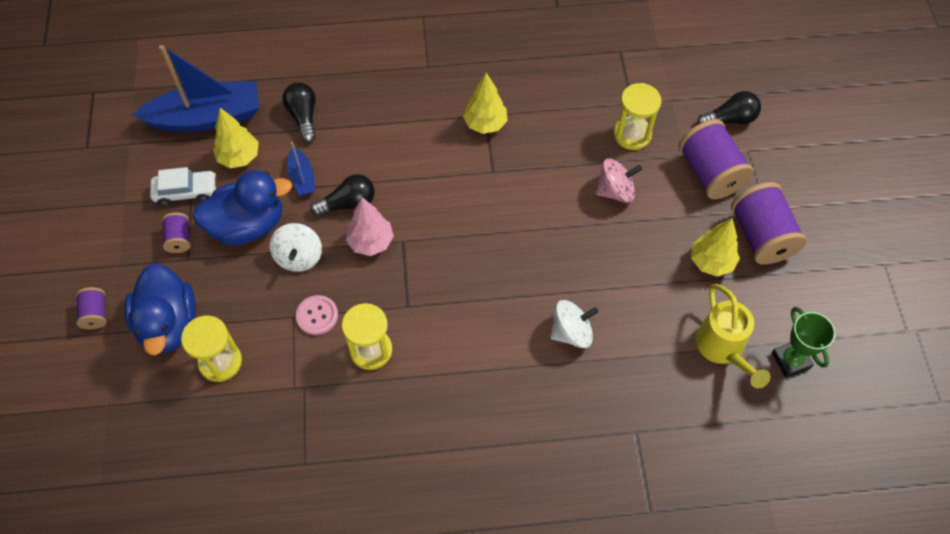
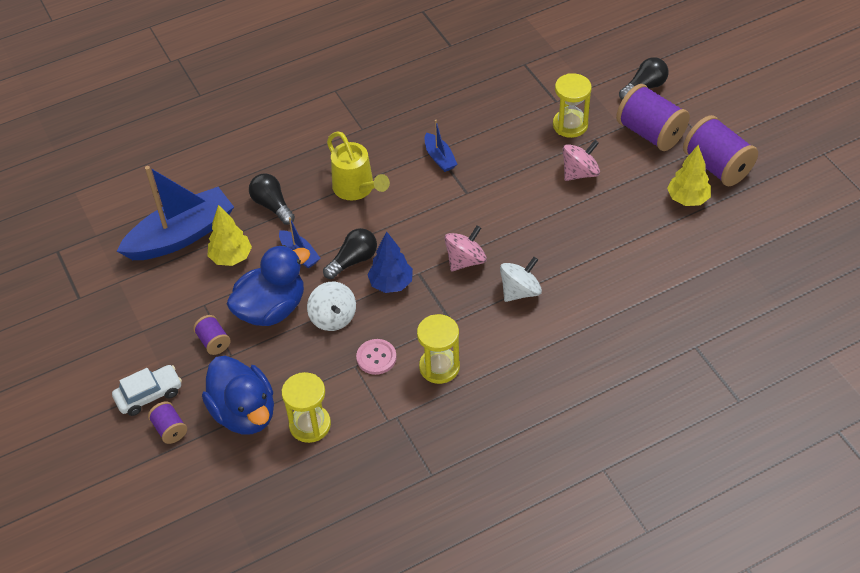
camera: 20 degrees left, 10 degrees down
white car [150,167,216,207] -> white car moved to [112,365,182,416]
pink tree [346,197,394,256] -> blue tree [367,231,413,293]
yellow tree [463,73,507,134] -> blue boat [425,120,457,172]
white spinning top [550,300,599,348] -> white spinning top moved to [500,257,542,302]
yellow watering can [696,284,771,388] -> yellow watering can moved to [327,131,390,200]
green trophy [772,307,835,378] -> none
none -> pink spinning top [444,225,487,271]

